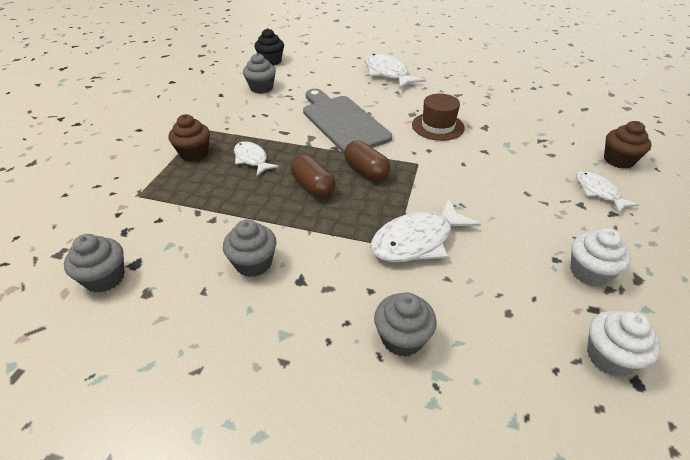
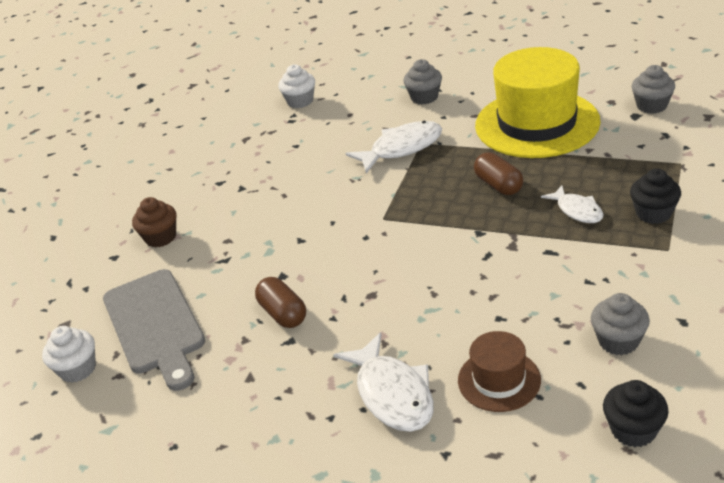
camera: 170 degrees left, 5 degrees down
brown cupcake [169,114,210,161] -> black cupcake [630,169,681,224]
grey cupcake [223,219,276,277] -> yellow hat [475,47,601,158]
grey cutting board [303,89,392,153] -> grey cutting board moved to [103,269,205,391]
brown capsule [344,141,391,181] -> brown capsule moved to [255,277,306,328]
brown hat [412,94,465,141] -> brown hat moved to [458,331,541,412]
white cupcake [570,228,631,287] -> white cupcake moved to [42,326,96,383]
white fish [576,171,639,213] -> none

